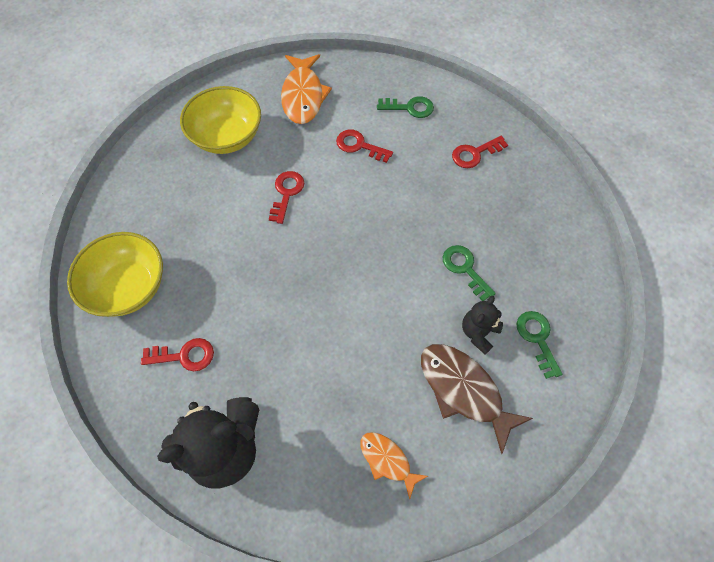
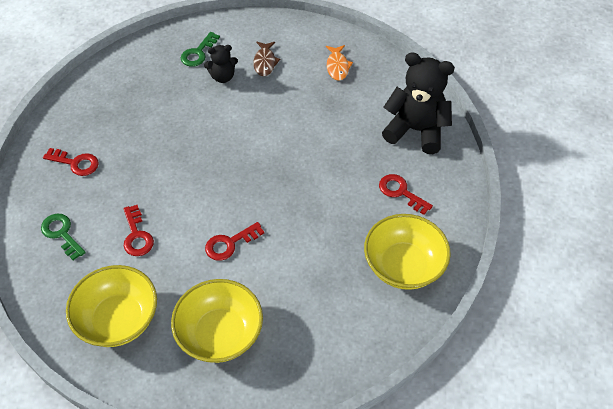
camera: 135 degrees left, 10 degrees down
orange fish [281,54,332,124] -> yellow bowl [66,265,157,347]
brown fish [421,344,533,455] -> brown fish [253,41,280,76], size x0.58
green key [443,245,496,301] -> none

